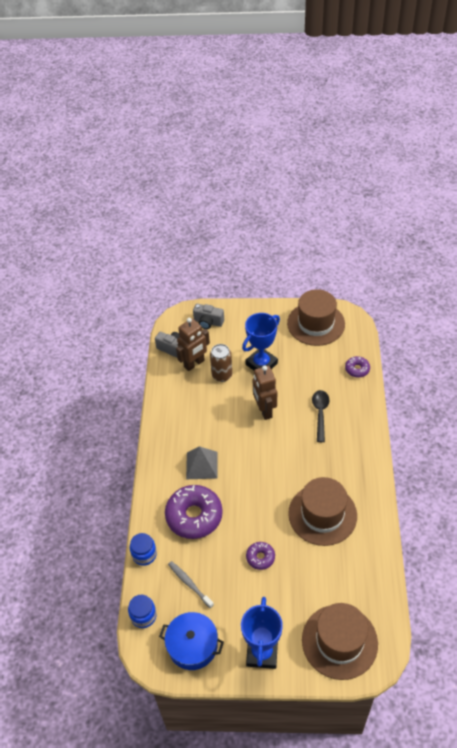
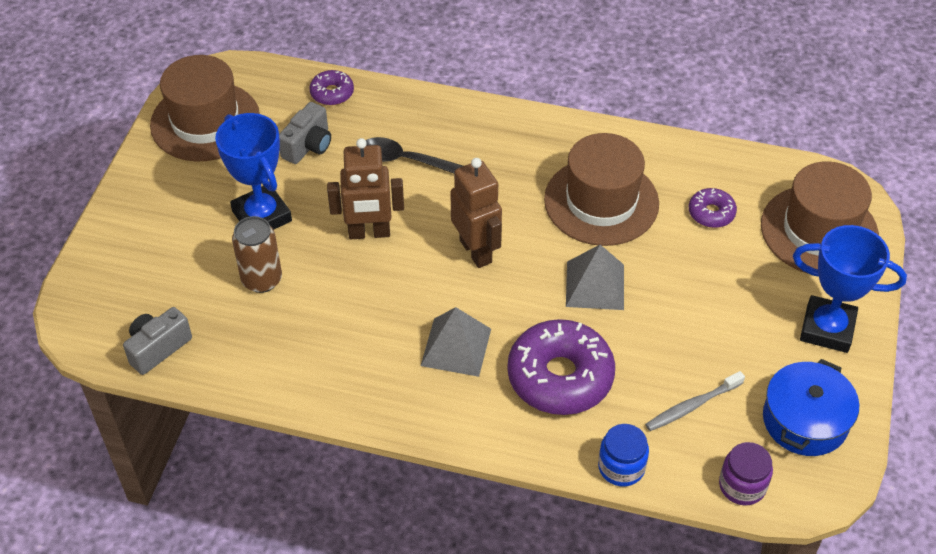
camera: 80 degrees left, 0 degrees up
blue jar [128,595,157,628] -> purple jar [719,442,773,505]
brown robot [176,318,210,371] -> brown robot moved to [451,158,502,268]
grey camera [193,304,224,329] -> grey camera moved to [279,102,331,164]
purple donut [246,542,275,570] -> purple donut moved to [689,188,737,228]
none -> grey pyramid [566,245,624,310]

